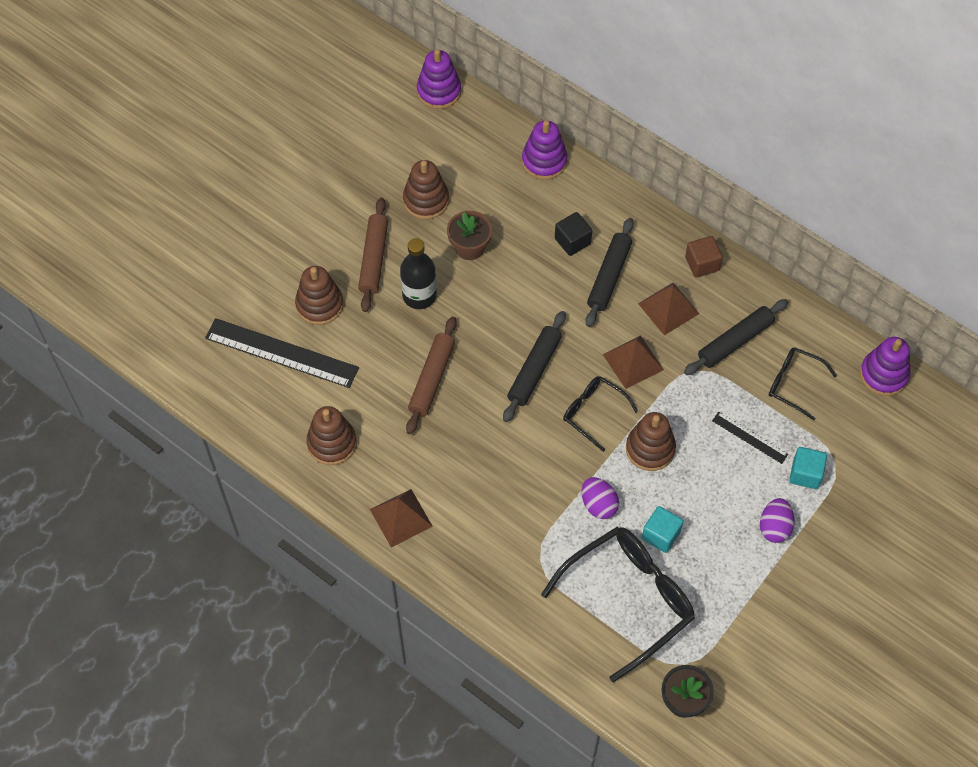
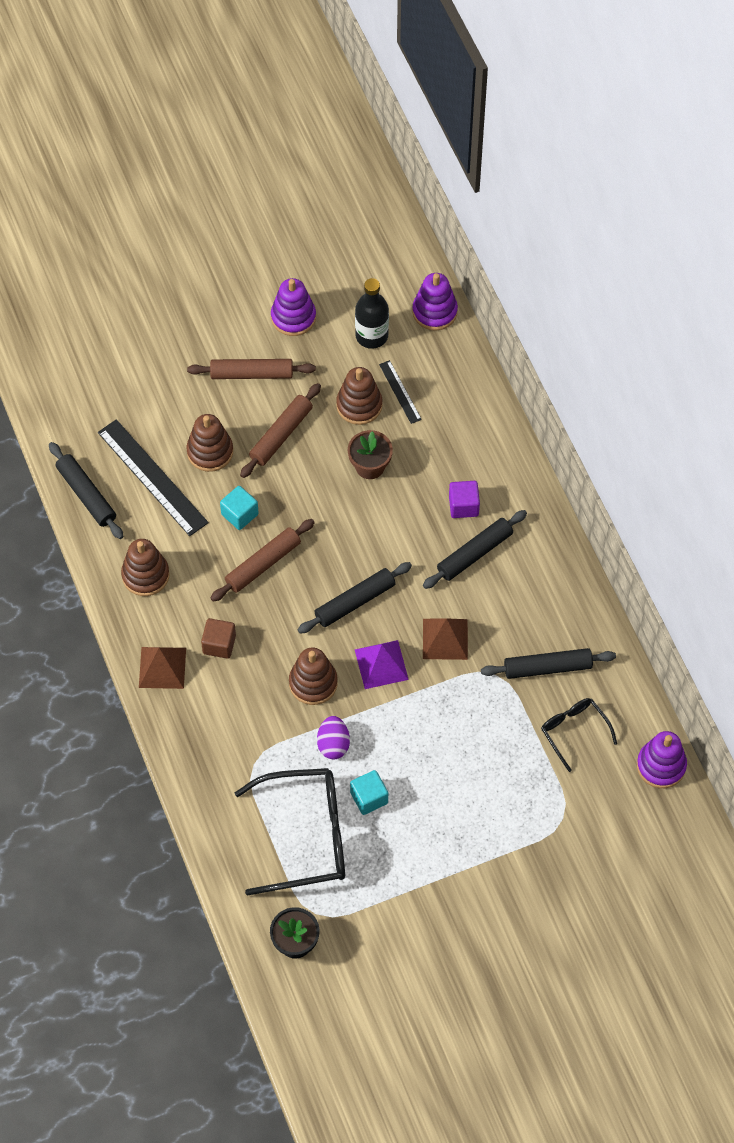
camera: 30 degrees right, 0 degrees up
black bottle [400,238,437,309] -> black bottle moved to [355,278,389,349]
purple stacking toy [522,120,567,180] -> purple stacking toy moved to [271,278,316,336]
black cube [555,212,592,256] -> purple cube [449,481,480,518]
black glasses [563,376,638,452] -> purple pyramid [355,640,409,689]
brown stacking toy [626,412,676,471] -> brown stacking toy moved to [289,648,338,705]
brown pyramid [638,283,699,335] -> none
brown cube [685,236,723,278] -> brown cube moved to [201,618,236,659]
black ruler [712,412,788,464] -> black ruler moved to [379,360,422,424]
purple egg [760,498,795,543] -> none
turquoise cube [789,447,827,489] -> turquoise cube moved to [220,486,259,530]
none -> black rolling pin [49,442,123,539]
none -> brown rolling pin [187,359,316,379]

